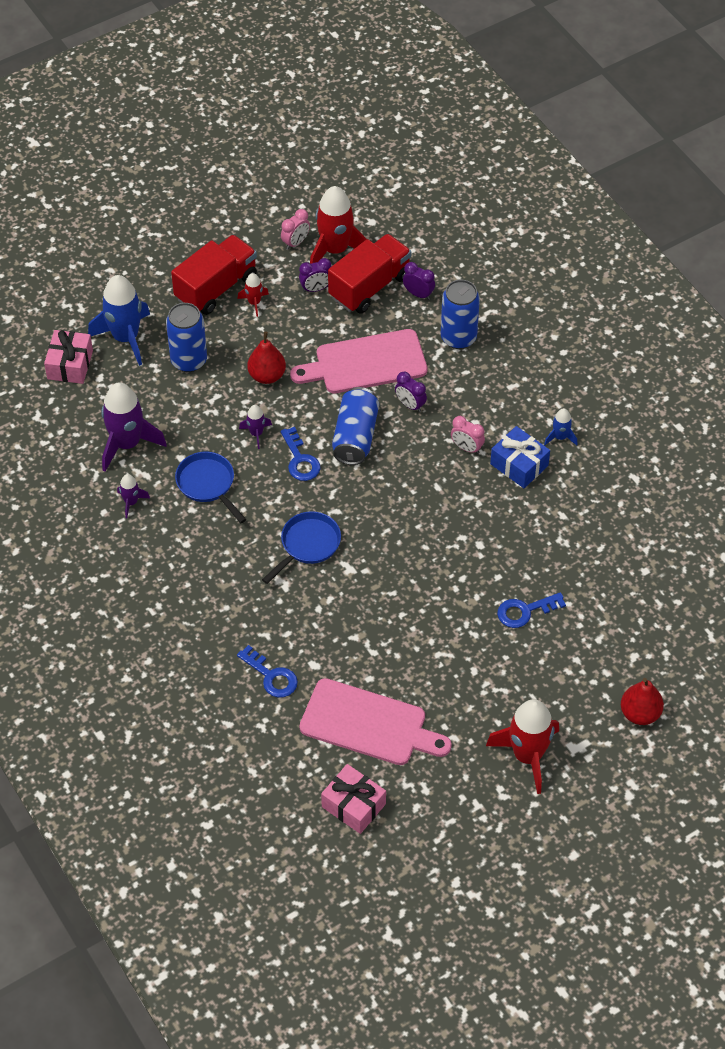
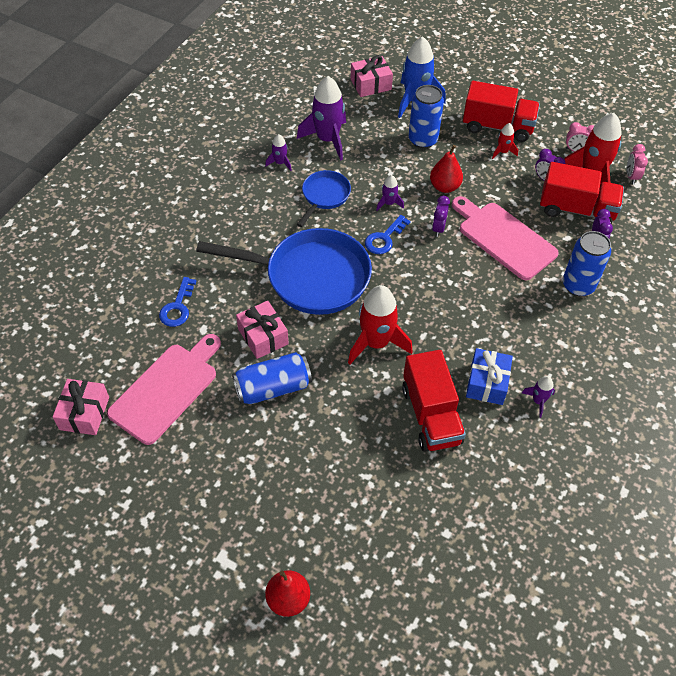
camera: 60 degrees right, 0 degrees up
blue pan [262,511,341,584] -> blue pan [196,228,372,315], size x1.97
pink cutting board [299,678,452,765] -> pink cutting board turned 135 degrees counterclockwise [107,334,221,445]
blue can [332,387,379,465] -> blue can moved to [232,352,312,404]
purple clock [395,372,427,412] -> purple clock moved to [432,196,450,237]
pink clock [451,416,485,454] -> pink clock moved to [627,144,648,184]
red rocket [486,699,559,794] -> red rocket moved to [348,285,413,364]
blue key [497,592,566,628] -> none
blue rocket [544,408,578,446] -> purple rocket [522,376,555,418]
none -> pink gift [236,301,289,359]
none -> red truck [402,350,466,452]

